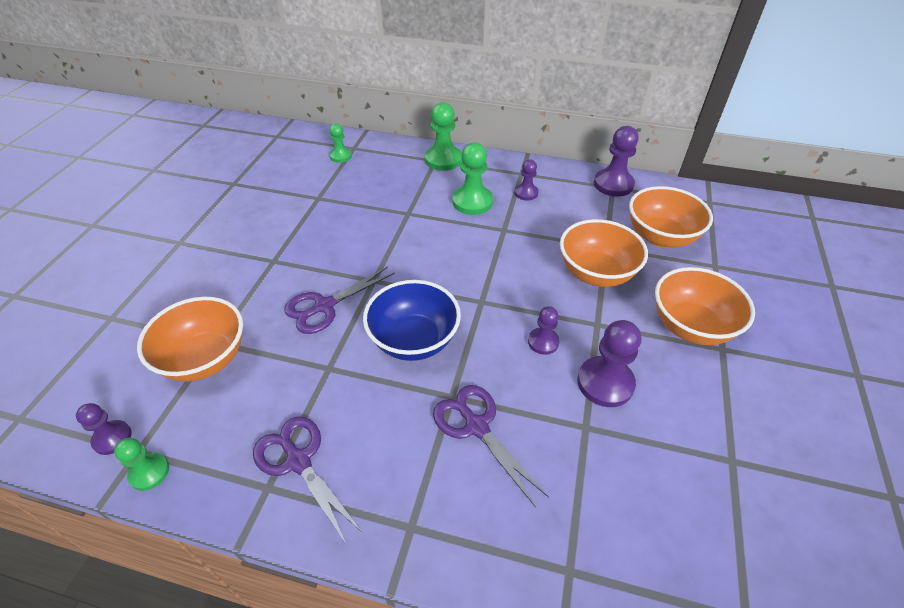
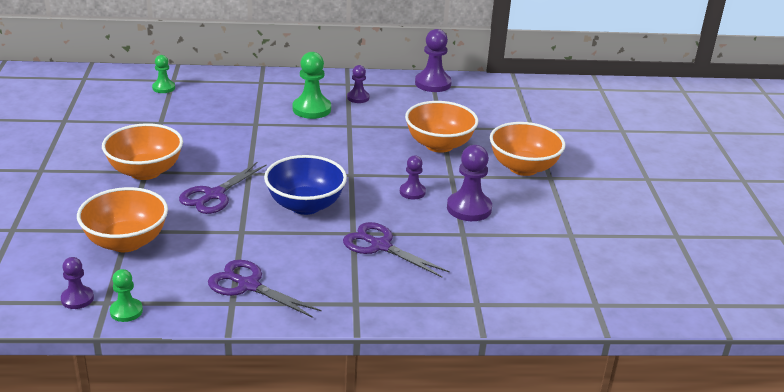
camera: 20 degrees left, 15 degrees down
green pawn [425,102,462,171] -> none
orange bowl [629,186,713,247] -> orange bowl moved to [102,123,183,180]

